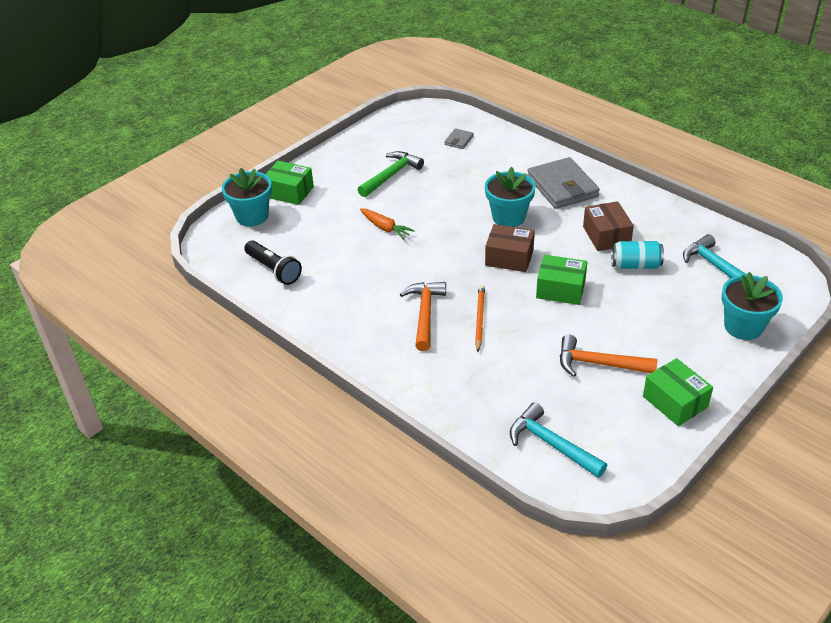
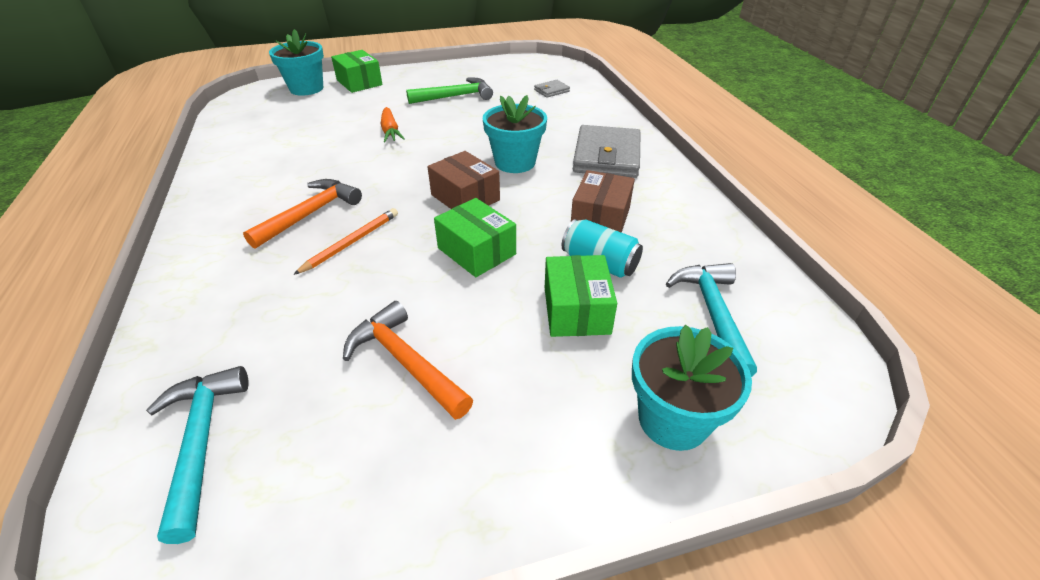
camera: 30 degrees right, 0 degrees up
black flashlight [244,240,302,285] -> none
green box [643,358,713,426] -> green box moved to [545,255,617,337]

